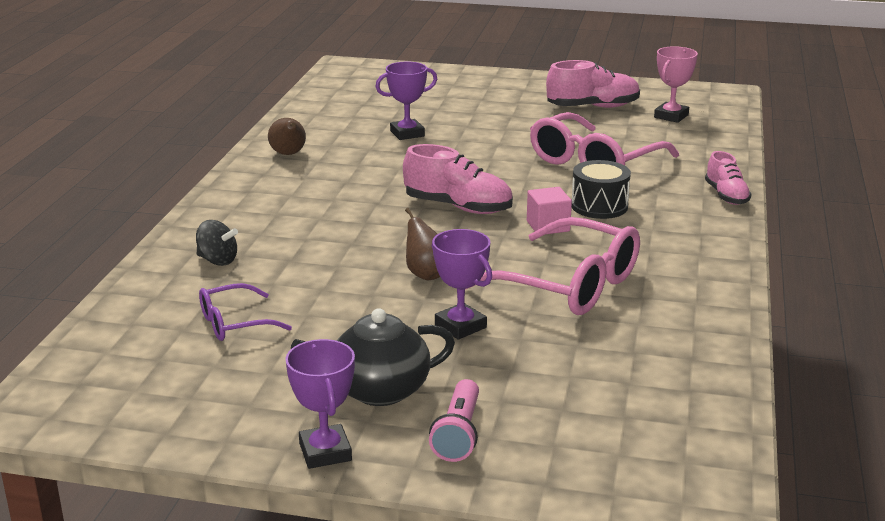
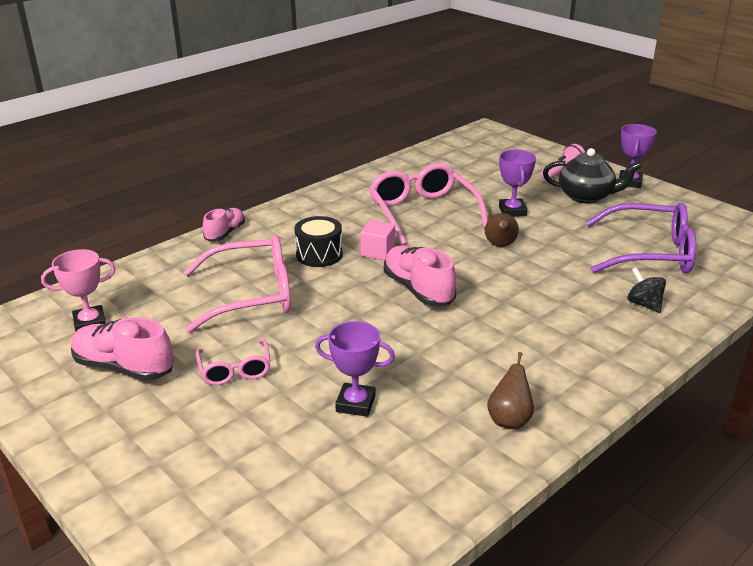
camera: 145 degrees left, 5 degrees up
purple glasses [199,283,292,341] -> purple glasses [586,203,696,274], size x1.88
none -> pink glasses [196,339,271,385]

